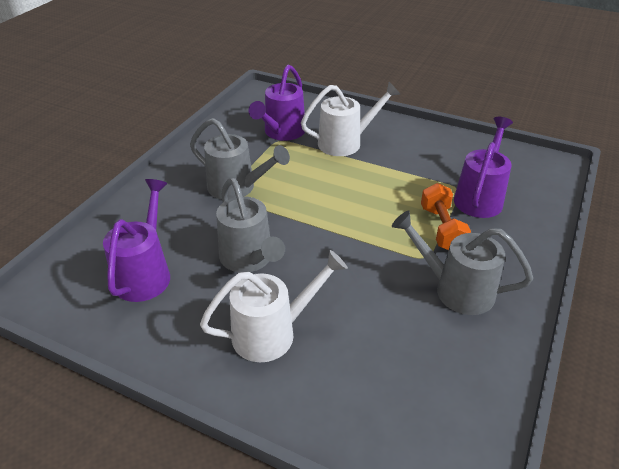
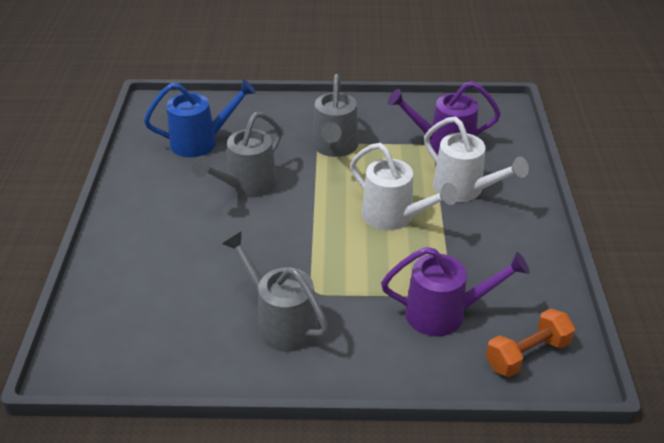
camera: 65 degrees right, 0 degrees up
purple watering can [103,179,170,302] -> blue watering can [144,79,256,157]
white watering can [200,250,348,362] -> white watering can moved to [350,143,458,230]
grey watering can [392,211,533,315] -> grey watering can turned 45 degrees counterclockwise [222,231,329,352]
orange dumbbell [421,183,471,250] -> orange dumbbell moved to [486,308,575,377]

